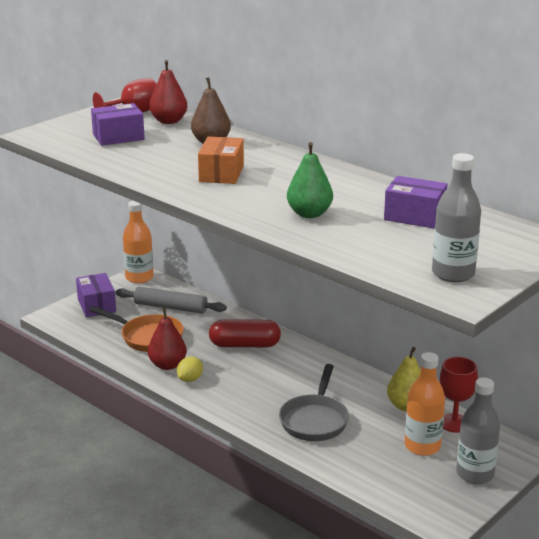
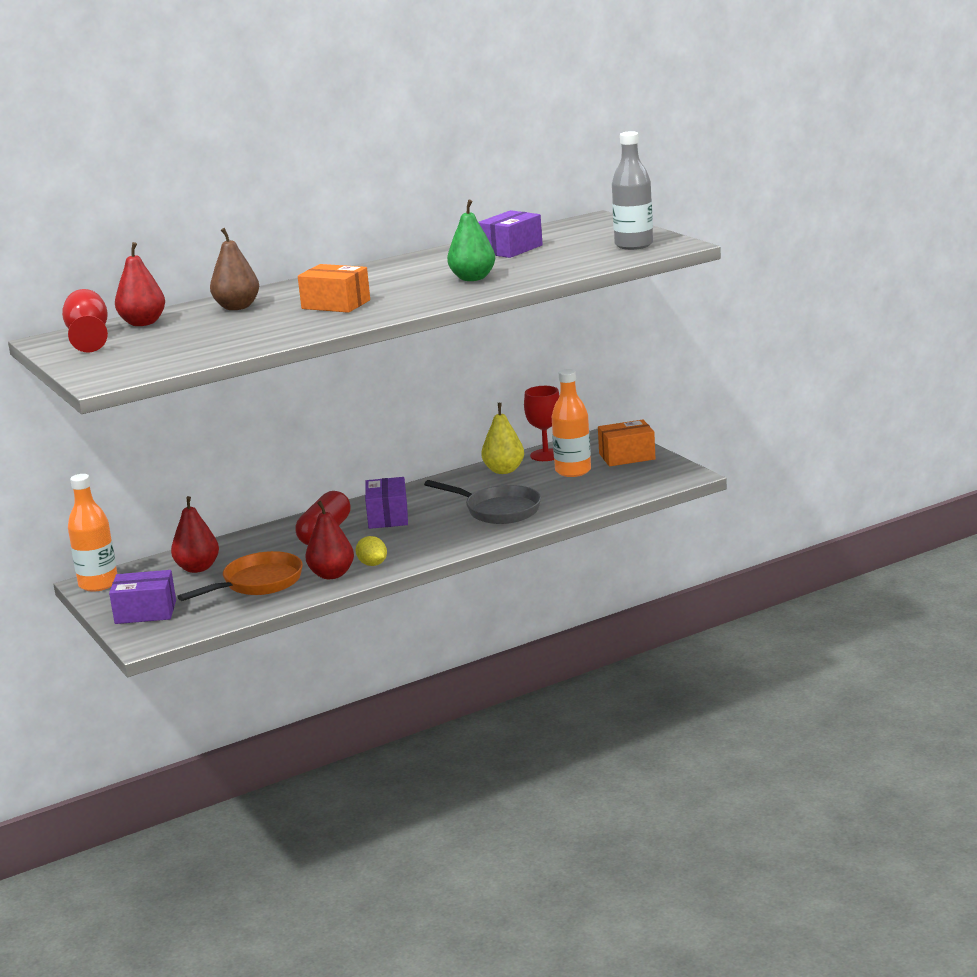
camera: 70 degrees left, 5 degrees down
purple box [91,103,145,146] -> purple box moved to [365,477,408,529]
grey rolling pin [115,287,227,314] -> red pear [171,496,219,573]
grey bottle [456,378,500,484] -> orange box [598,420,656,466]

